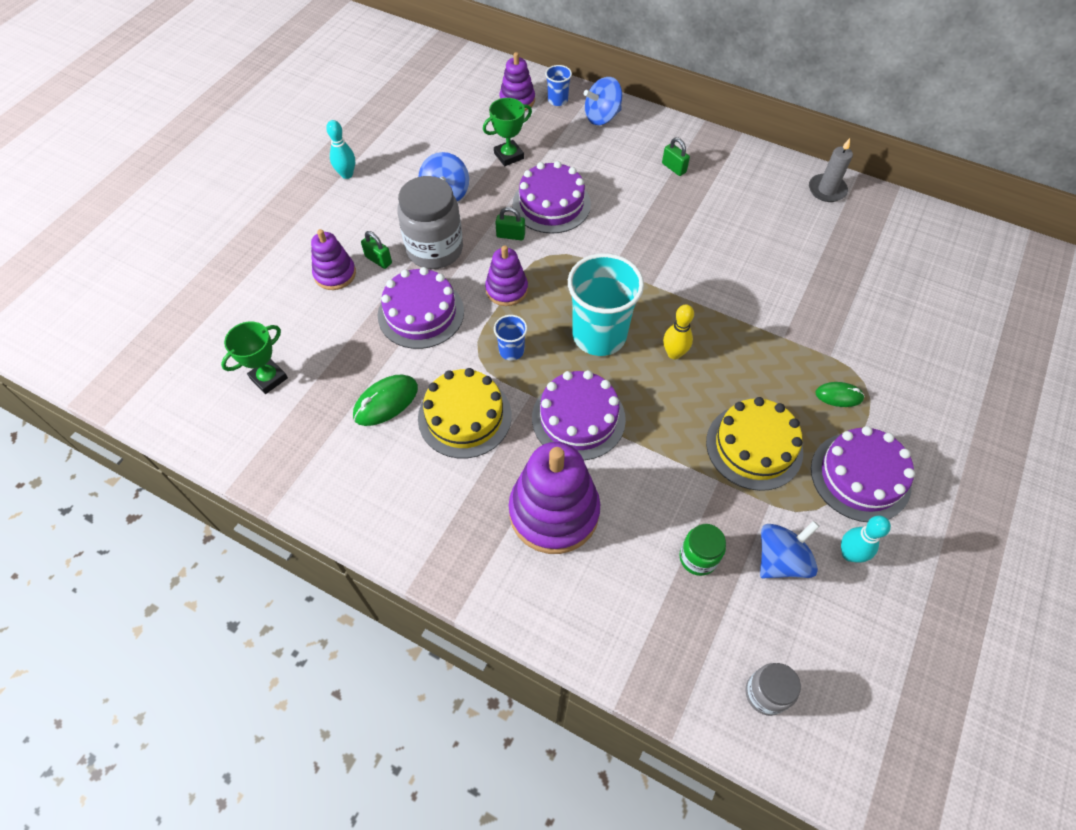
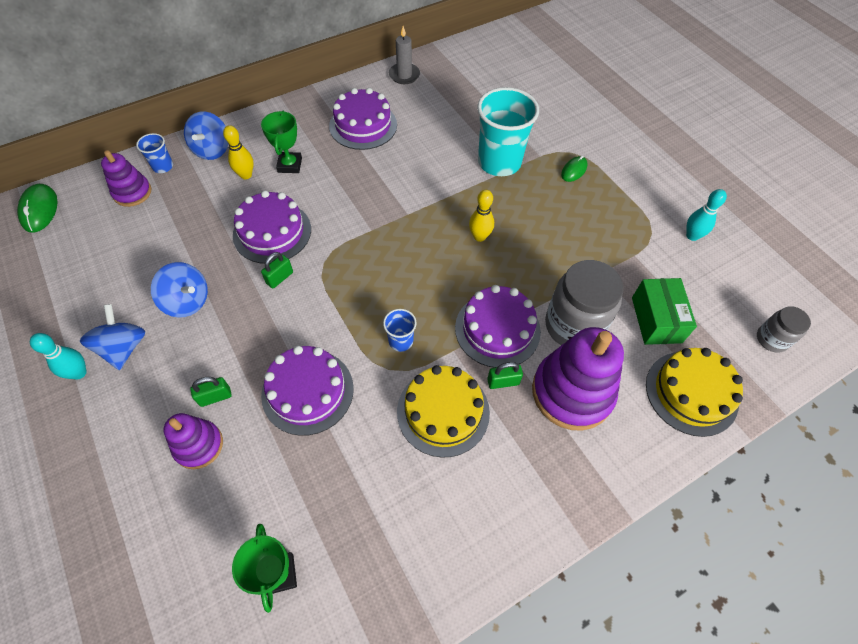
camera: 60 degrees left, 0 degrees up
green mouse [353,374,418,426] -> green mouse moved to [17,184,57,233]
grey jar [397,176,463,269] -> grey jar moved to [545,260,624,345]
green trophy [483,98,532,166] -> green trophy moved to [261,111,302,173]
purple stacking toy [485,245,528,306] -> none
turquoise cup [568,253,644,356] -> turquoise cup moved to [477,87,539,176]
green padlock [662,137,690,176] -> green padlock moved to [487,362,523,389]
green jar [679,524,726,576] -> green box [632,278,697,345]
yellow cake [706,397,803,491] -> yellow cake moved to [646,348,743,437]
blue spinning top [760,521,820,579] -> blue spinning top moved to [80,304,145,370]
purple cake [811,426,915,522] -> purple cake moved to [329,88,397,150]
none -> yellow bowling pin [223,125,254,179]

